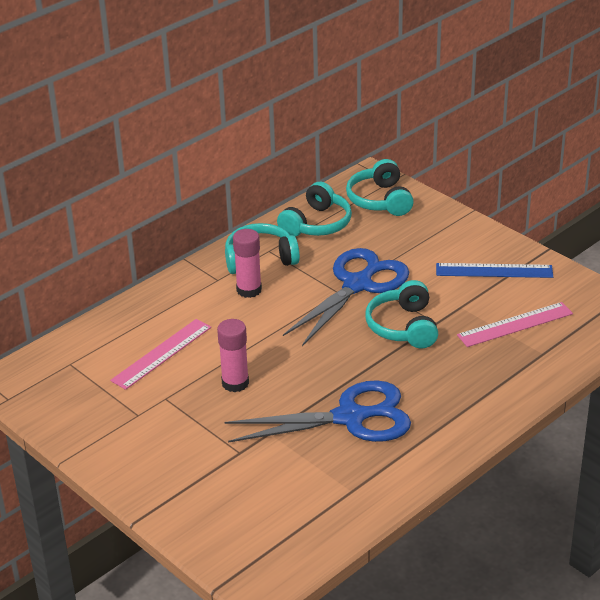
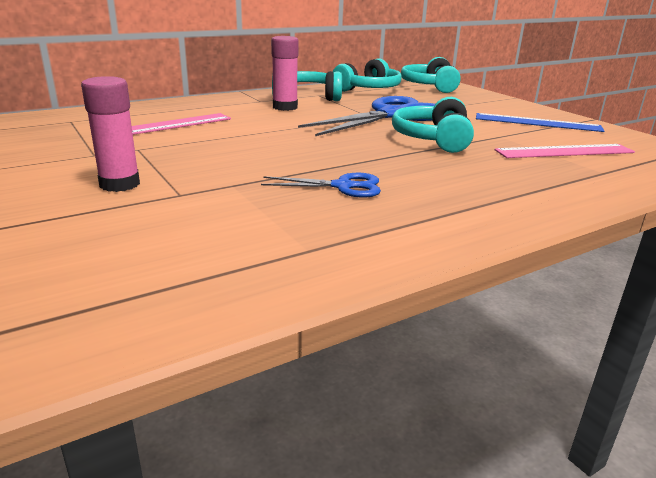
camera: 10 degrees right, 10 degrees down
pink glue stick [217,319,249,392] -> pink glue stick moved to [81,76,140,192]
blue scissors [224,380,411,443] -> blue scissors [261,173,381,198], size x0.49

